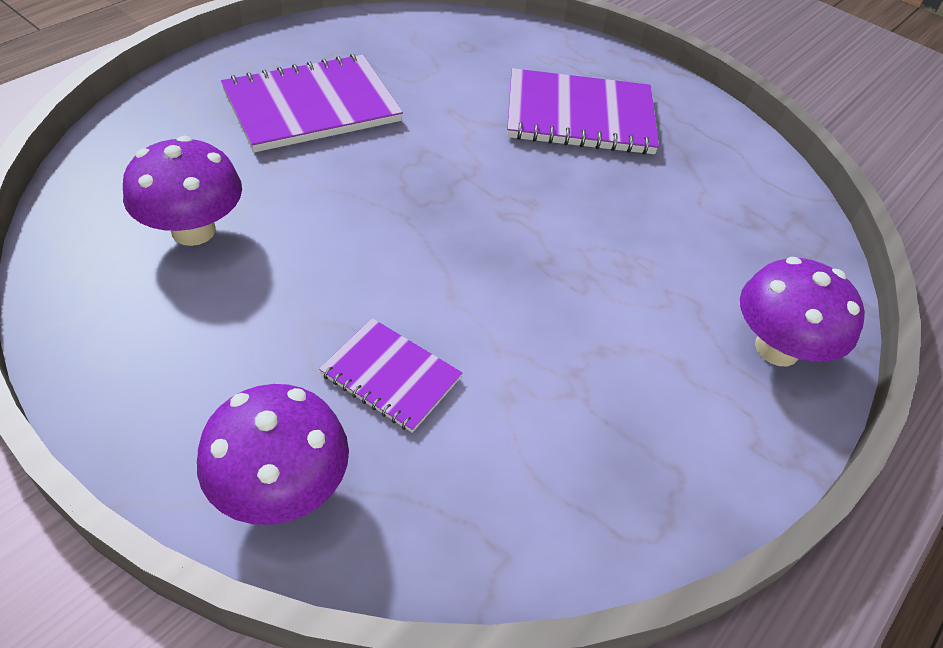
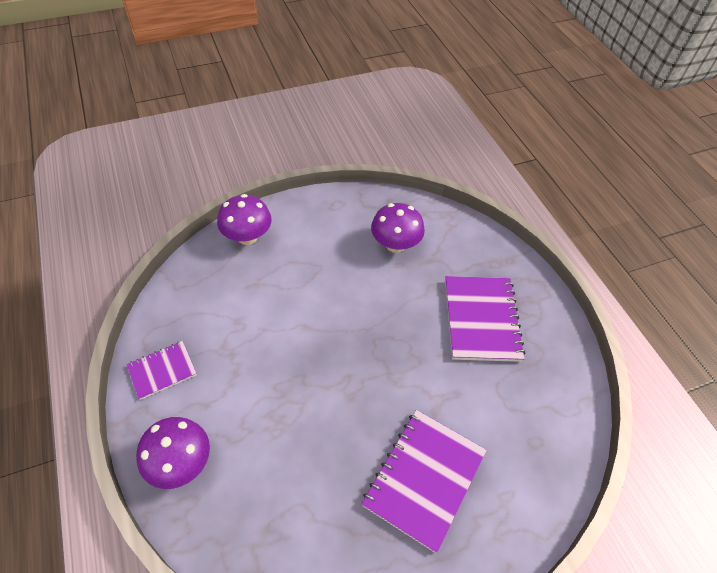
camera: 120 degrees right, 5 degrees up
purple notebook [319,318,462,433] -> purple notebook moved to [127,341,197,400]

